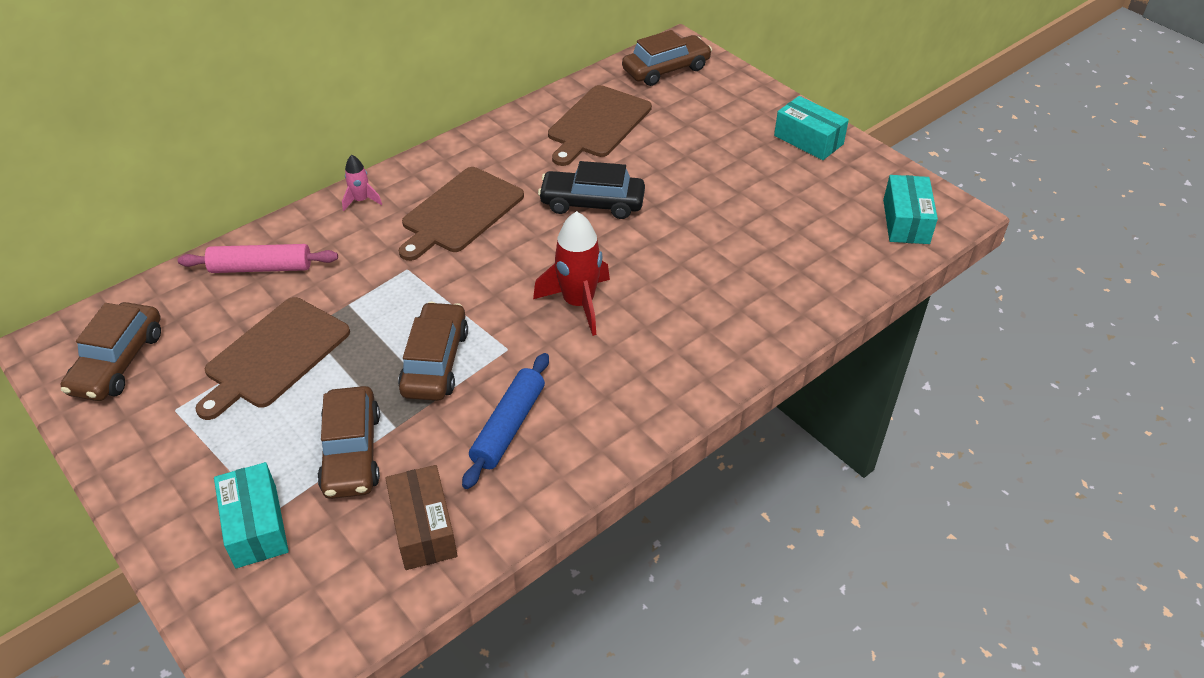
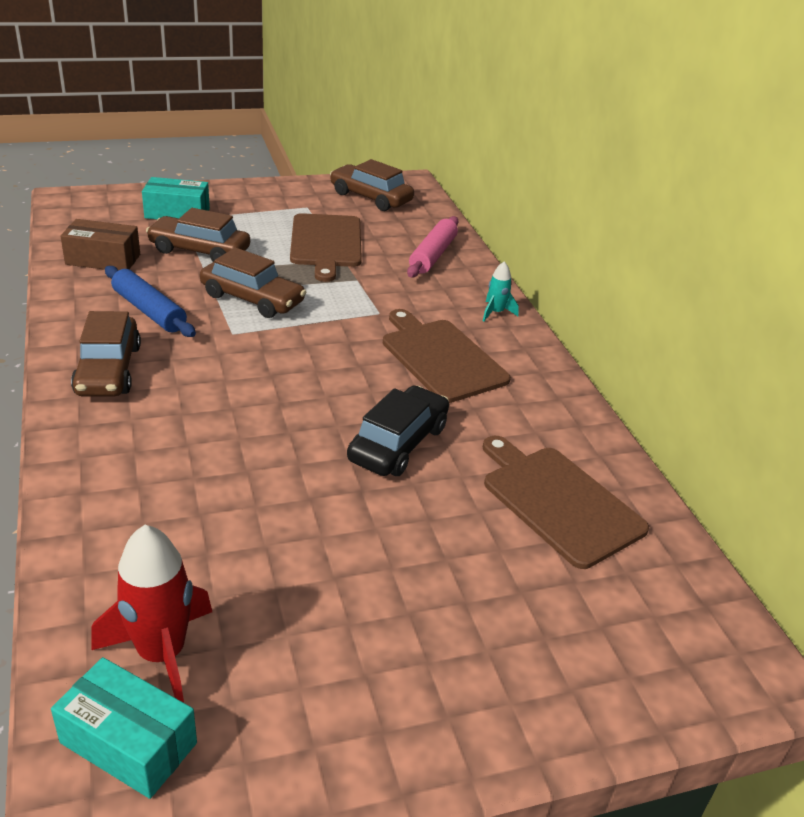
camera: 110 degrees right, 10 degrees down
brown cutting board [195,297,350,420] -> brown cutting board turned 150 degrees counterclockwise [290,213,362,282]
pink rocket [342,155,382,211] -> turquoise rocket [483,261,519,321]
red rocket [533,211,610,336] -> red rocket moved to [91,525,212,703]
brown car [622,30,712,86] -> brown car moved to [71,311,141,397]
turquoise box [774,96,849,160] -> none

